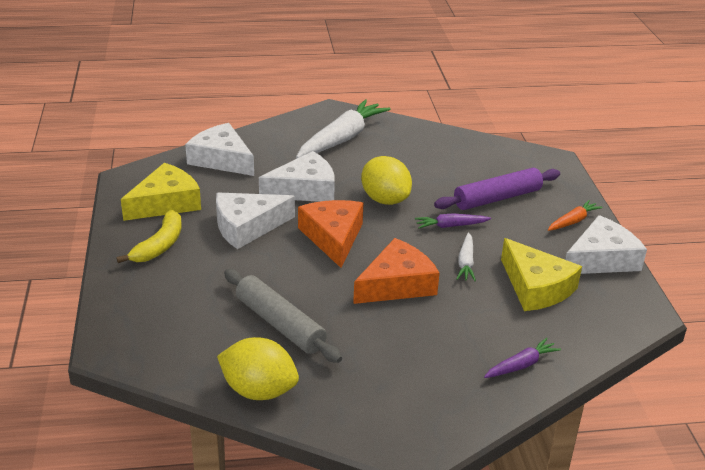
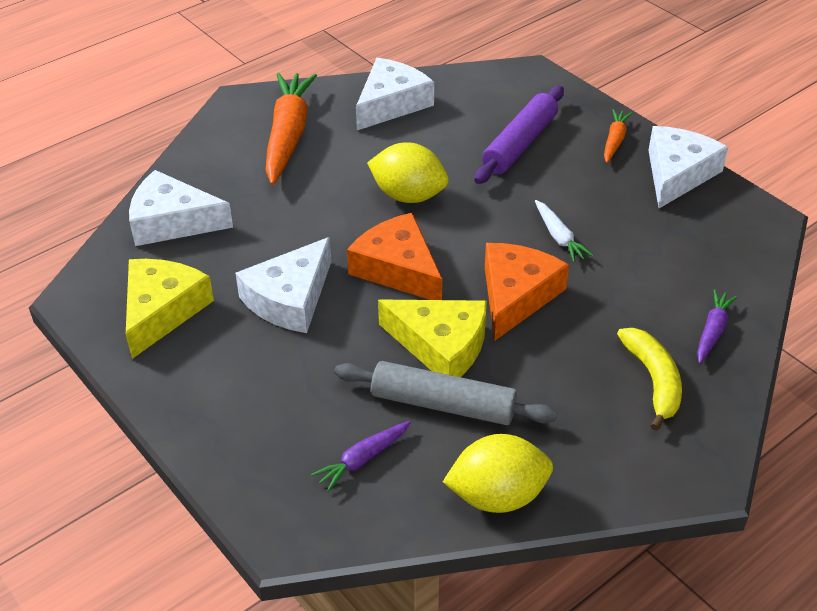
camera: 30 degrees left, 10 degrees up
yellow banana [116,210,182,263] -> yellow banana moved to [617,328,682,431]
white cheese [259,151,335,202] -> white cheese moved to [356,58,434,130]
white carrot [296,99,391,159] -> orange carrot [265,73,317,185]
purple carrot [415,213,491,228] -> purple carrot moved to [311,421,411,492]
yellow cheese [501,238,582,311] -> yellow cheese moved to [378,300,487,377]

